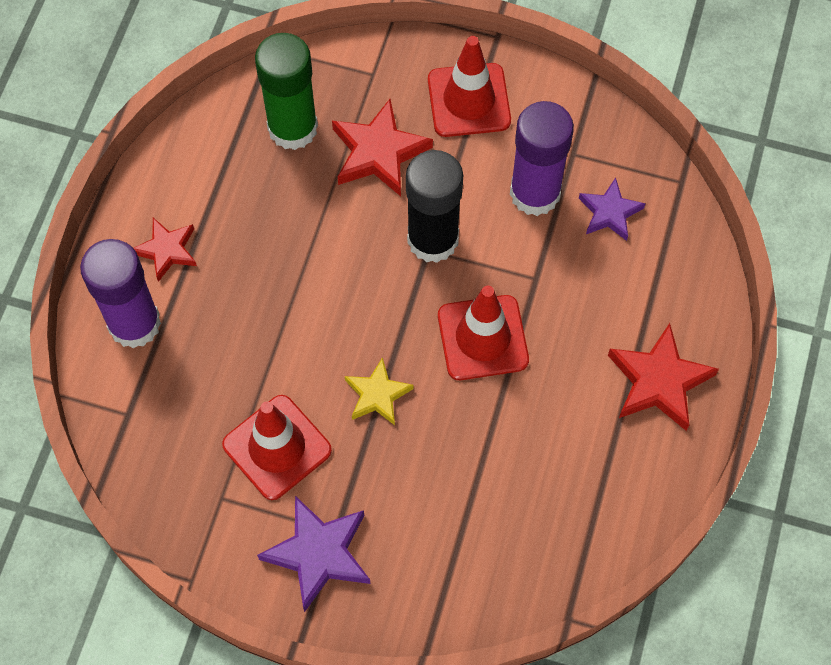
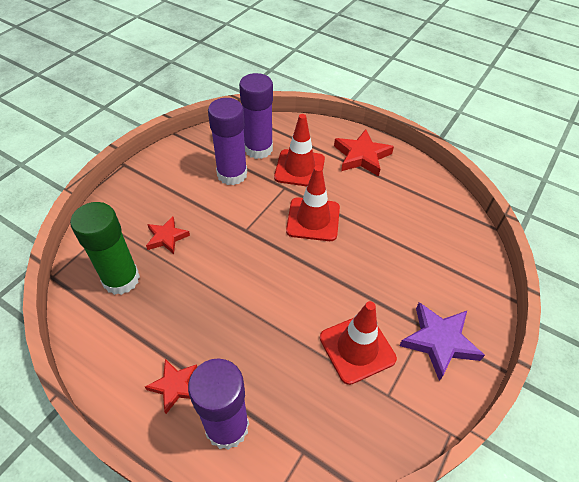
camera: 75 degrees left, 15 degrees down
red star [332,99,433,196] -> red star [146,216,190,254], size x0.63
yellow star [345,357,414,425] -> none
black glue stick [406,150,463,263] -> none
red traffic cone [428,36,511,137] -> red traffic cone moved to [274,114,325,186]
purple star [579,178,646,241] -> purple glue stick [239,73,273,159]

